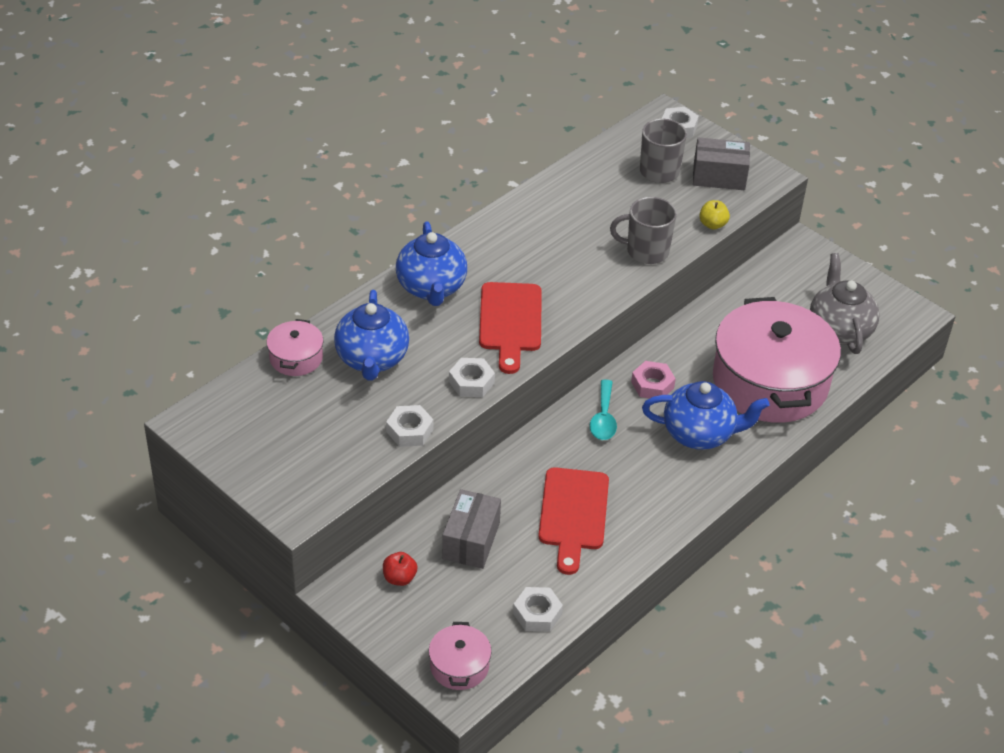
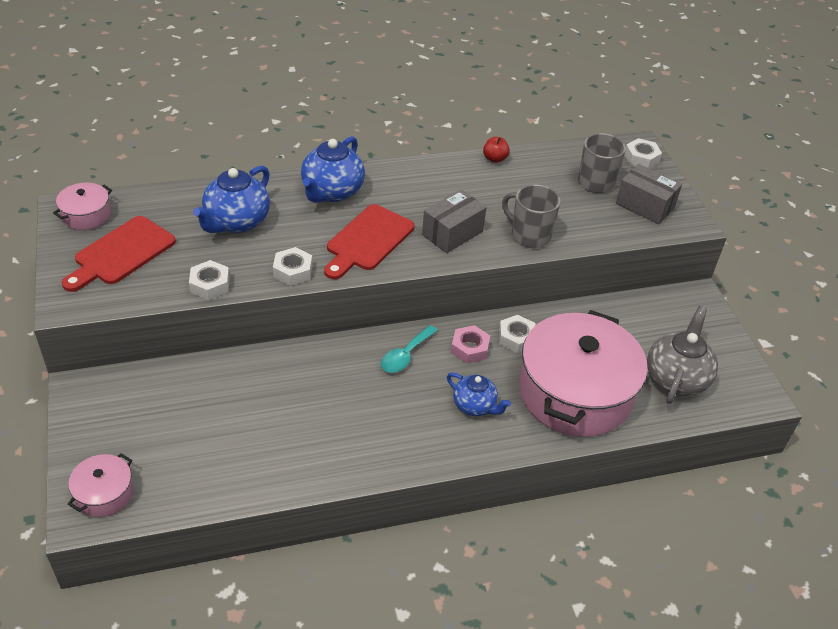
camera: 30 degrees right, 0 degrees up
pink pot [266,319,323,376] -> pink pot moved to [53,183,112,230]
red apple [383,552,418,586] -> red apple moved to [483,137,510,163]
grey box [442,489,501,569] -> grey box moved to [422,189,487,253]
white nut [513,587,563,632] -> white nut moved to [499,315,536,353]
red cutting board [538,467,609,575] -> red cutting board moved to [62,216,176,292]
blue teapot [642,381,769,450] -> blue teapot [447,373,511,416], size x0.62
yellow apple [699,200,730,230] -> none

